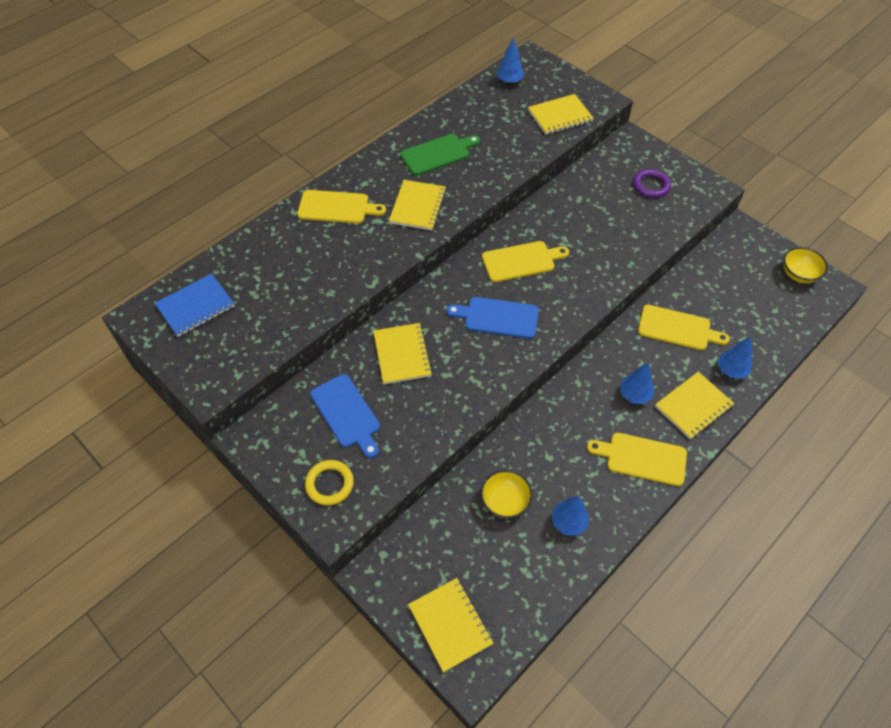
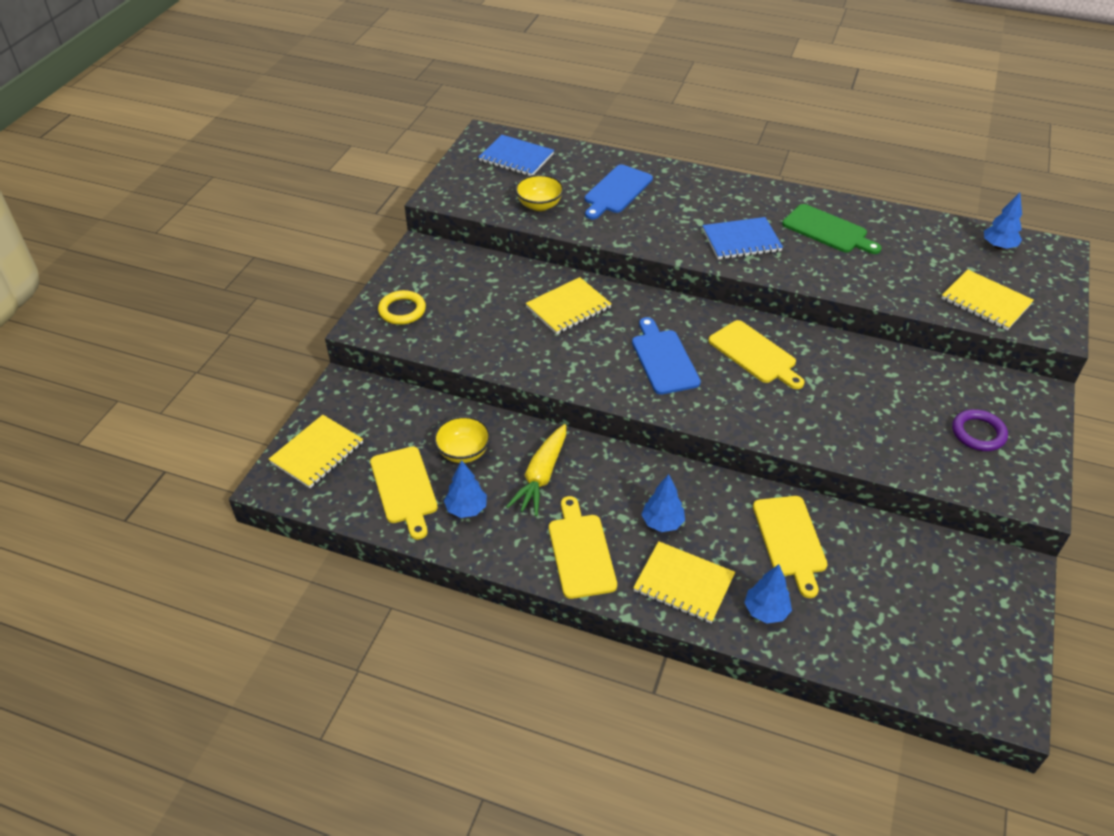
camera: 65 degrees right, 10 degrees down
yellow cutting board [297,190,386,223] -> yellow cutting board moved to [370,446,438,540]
blue cutting board [310,374,380,458] -> blue cutting board moved to [585,165,653,219]
yellow notebook [389,180,447,230] -> blue notebook [702,217,783,259]
yellow bowl [783,247,828,283] -> yellow bowl moved to [515,174,564,211]
none -> yellow carrot [506,424,566,516]

